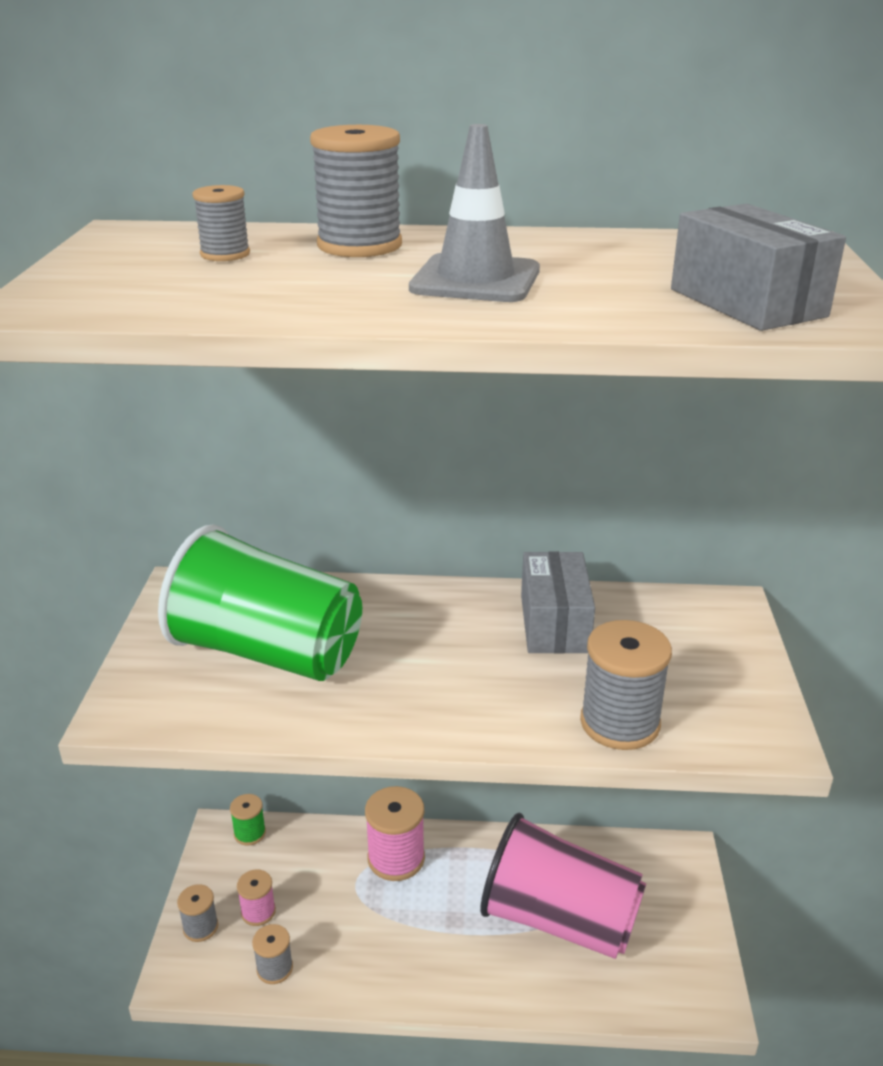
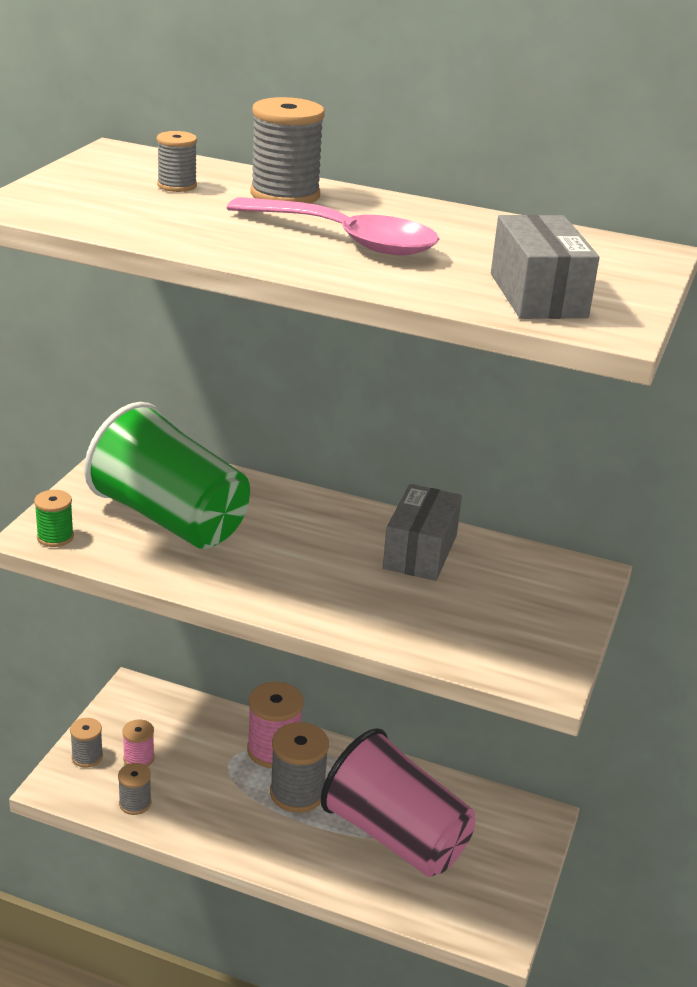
camera: 15 degrees right, 0 degrees up
green spool [230,794,266,846] -> green spool moved to [34,490,74,547]
grey traffic cone [409,124,540,302] -> pink spoon [227,197,439,255]
grey spool [580,620,672,750] -> grey spool moved to [270,722,329,813]

